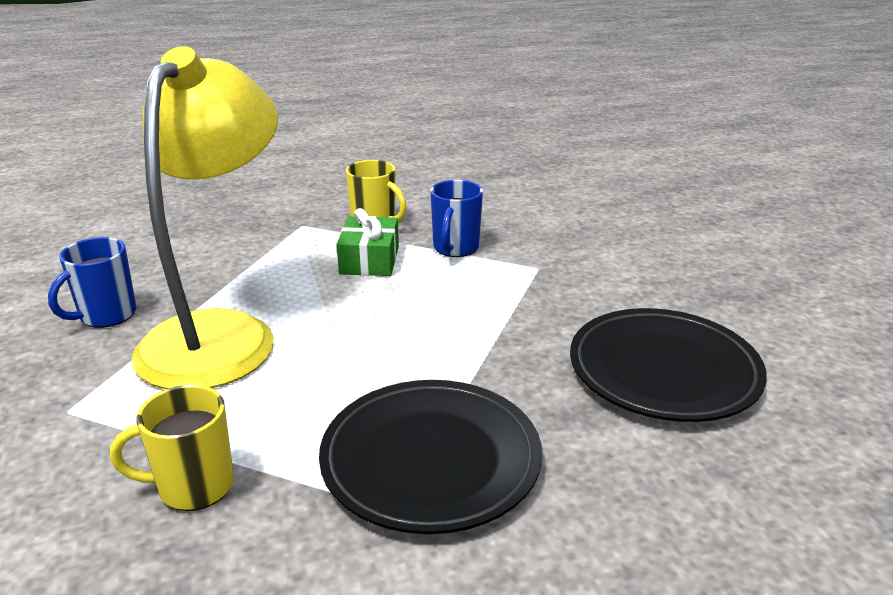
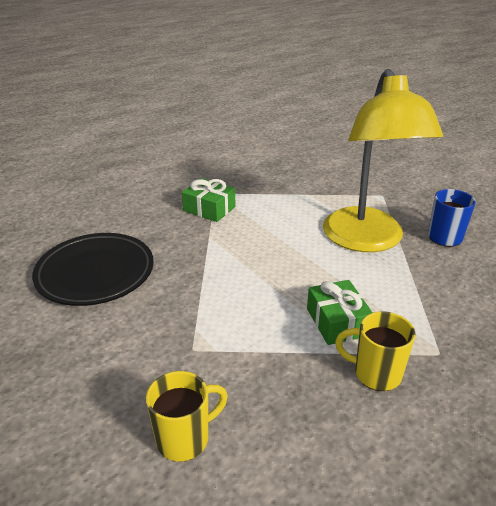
camera: 160 degrees right, 5 degrees up
yellow mug [110,385,234,511] -> yellow mug moved to [146,371,228,462]
black plate [319,380,542,534] -> green gift [182,178,235,222]
blue mug [430,180,483,257] -> none

